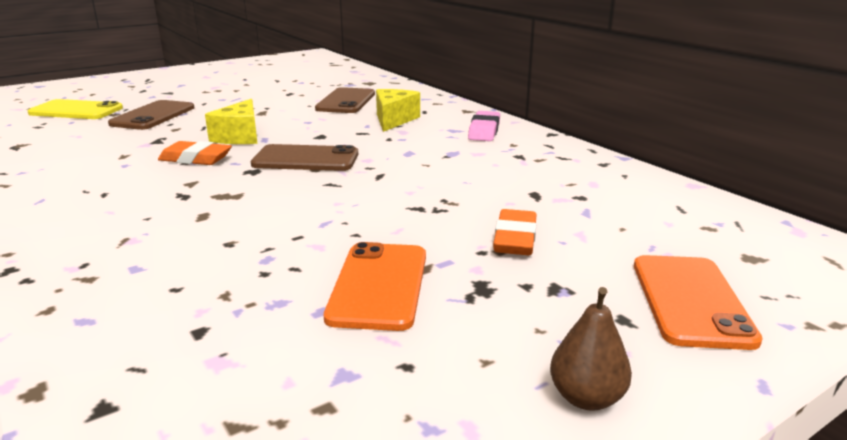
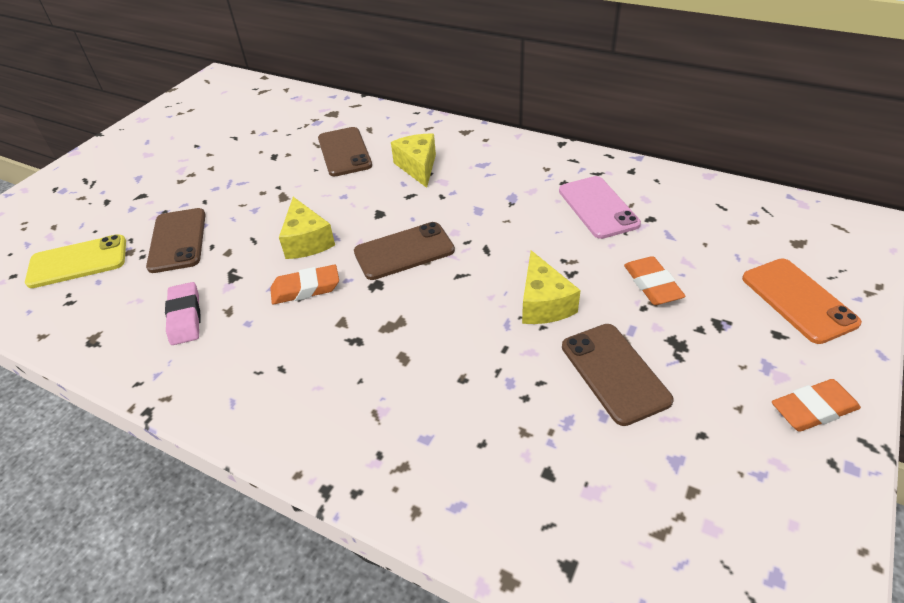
camera: 25 degrees left, 20 degrees up
orange phone [324,242,426,331] -> brown phone [562,324,674,426]
pink eraser [468,111,500,141] -> pink eraser moved to [165,282,200,345]
brown pear [550,287,632,410] -> orange eraser [772,379,861,431]
none -> yellow cheese [522,250,581,324]
none -> pink phone [559,176,641,239]

